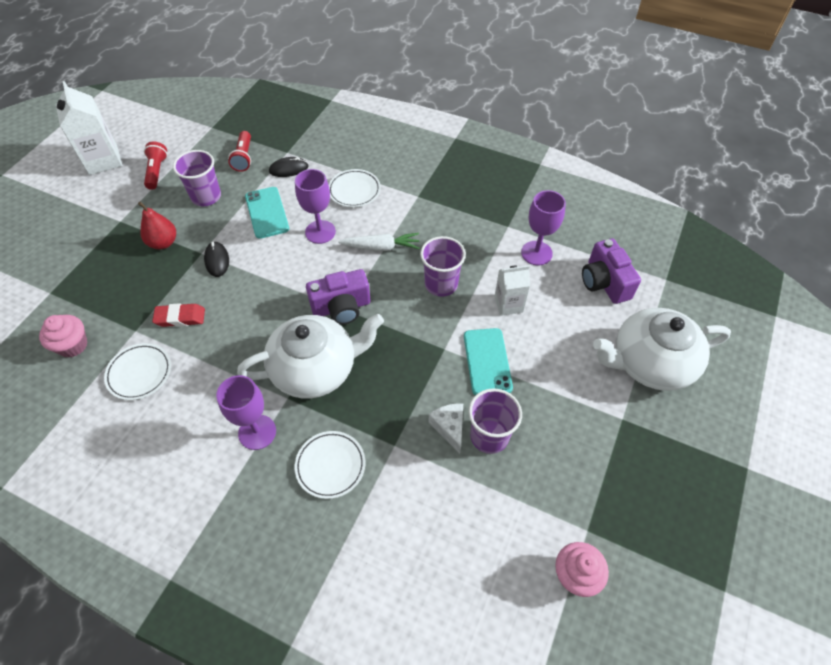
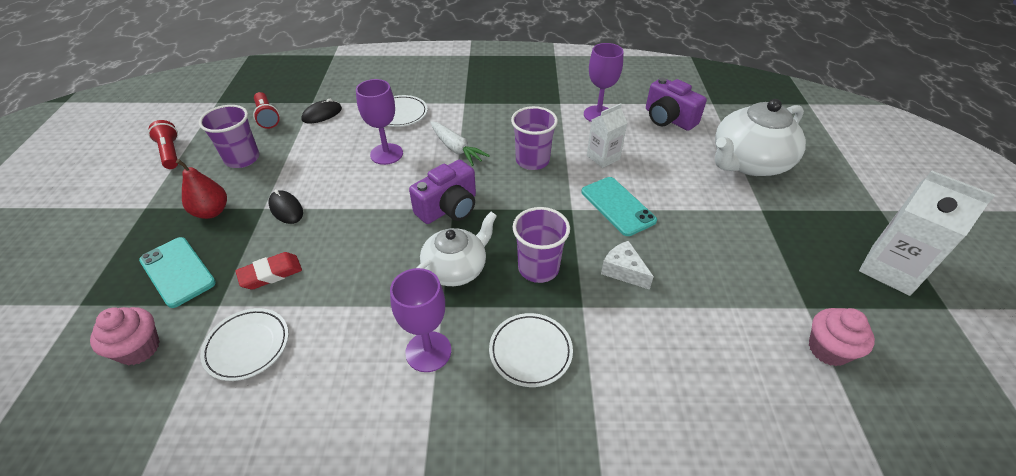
camera: 25 degrees left, 10 degrees down
white carton [56,81,122,175] -> white carton moved to [859,170,995,296]
white teapot [237,314,384,399] -> white teapot [416,212,497,286], size x0.65
turquoise phone [245,187,289,239] -> turquoise phone moved to [139,237,216,308]
white carrot [339,233,420,251] -> white carrot turned 75 degrees clockwise [430,121,490,166]
purple cup [468,388,522,454] -> purple cup moved to [513,207,570,283]

